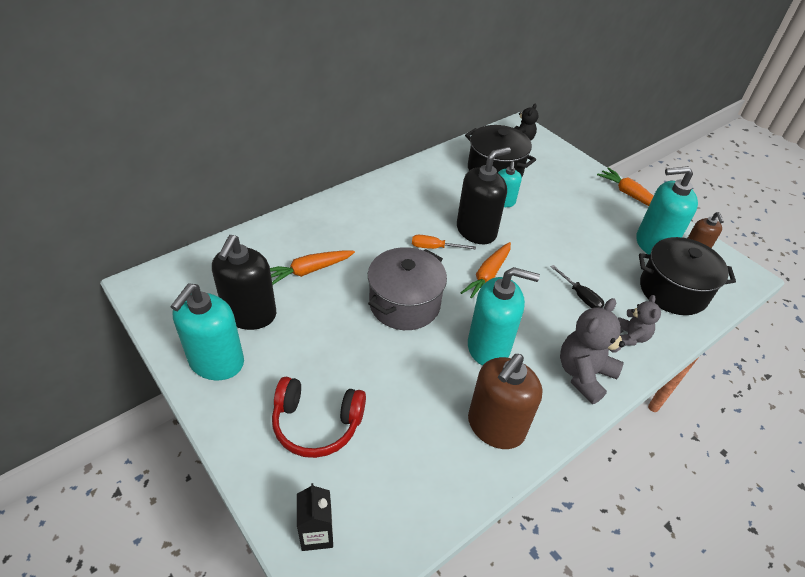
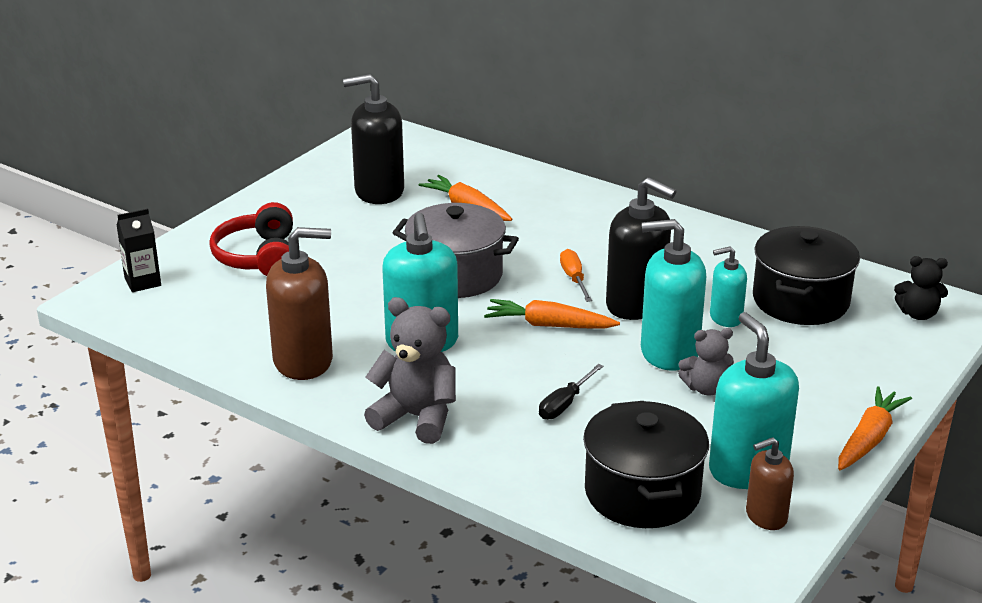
camera: 75 degrees right, 15 degrees down
turquoise soap dispenser [170,283,244,380] -> turquoise soap dispenser moved to [641,219,706,371]
brown soap dispenser [468,354,543,449] -> brown soap dispenser turned 150 degrees clockwise [266,227,333,380]
grey teddy bear [618,295,661,346] -> grey teddy bear moved to [678,328,734,395]

